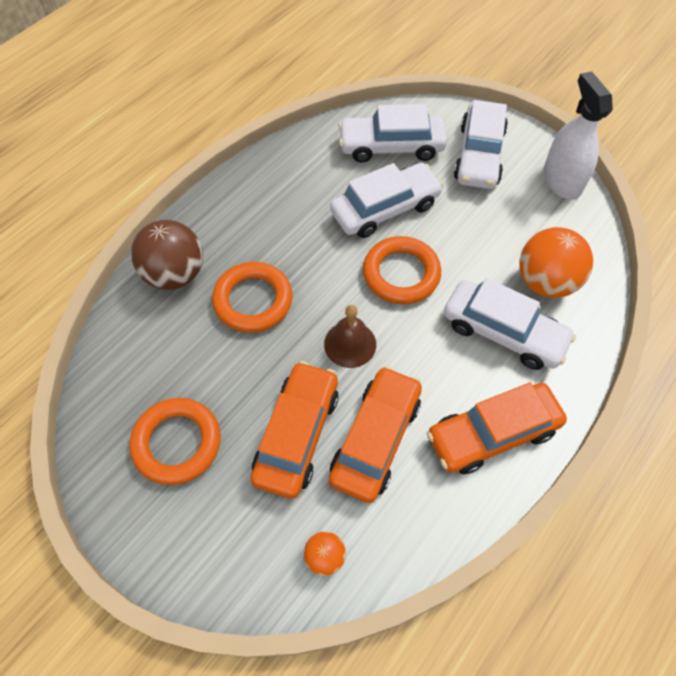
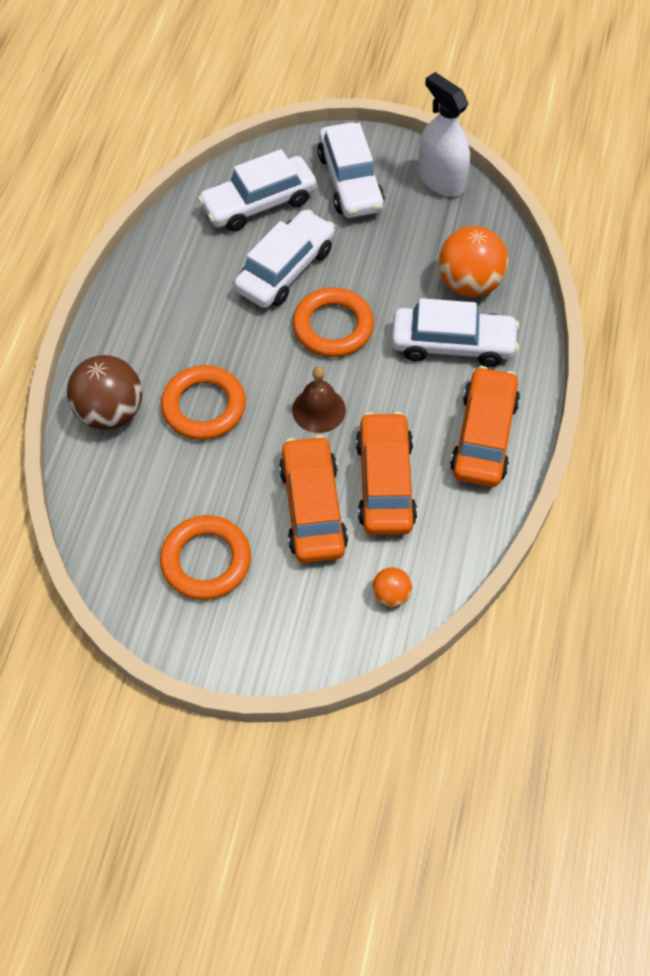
camera: 25 degrees left, 0 degrees up
orange car [427,382,567,474] -> orange car turned 150 degrees clockwise [450,366,520,487]

